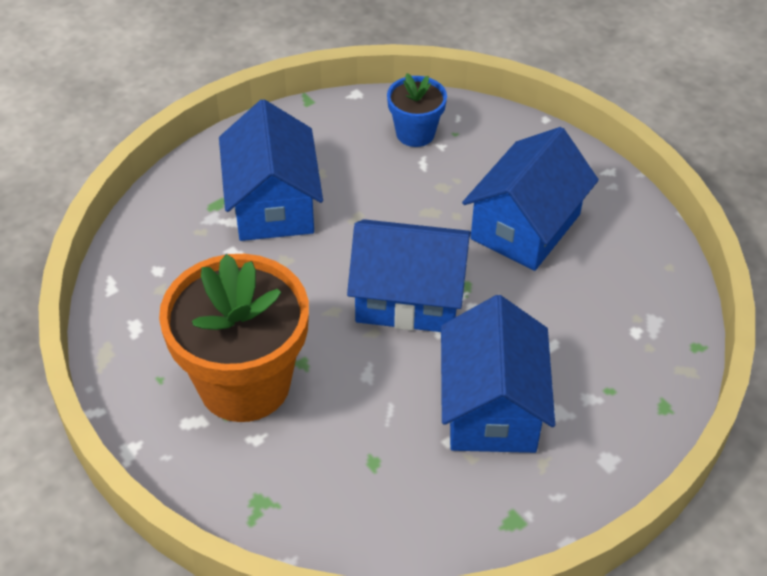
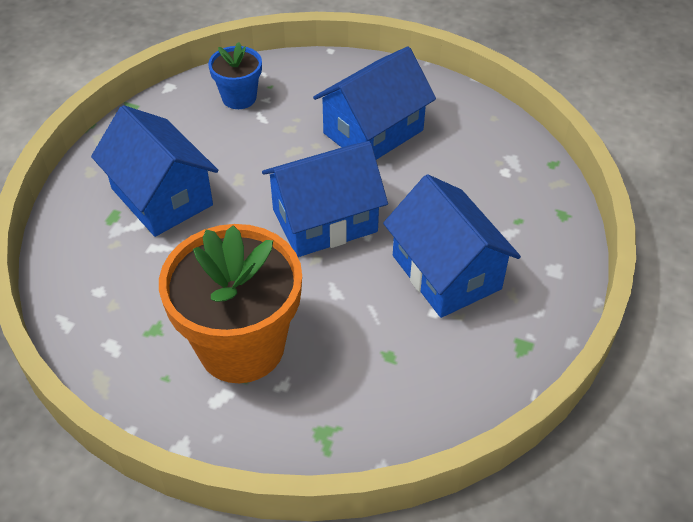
camera: 30 degrees left, 0 degrees up
blue house [462,127,599,271] -> blue house turned 45 degrees clockwise [313,46,436,160]

